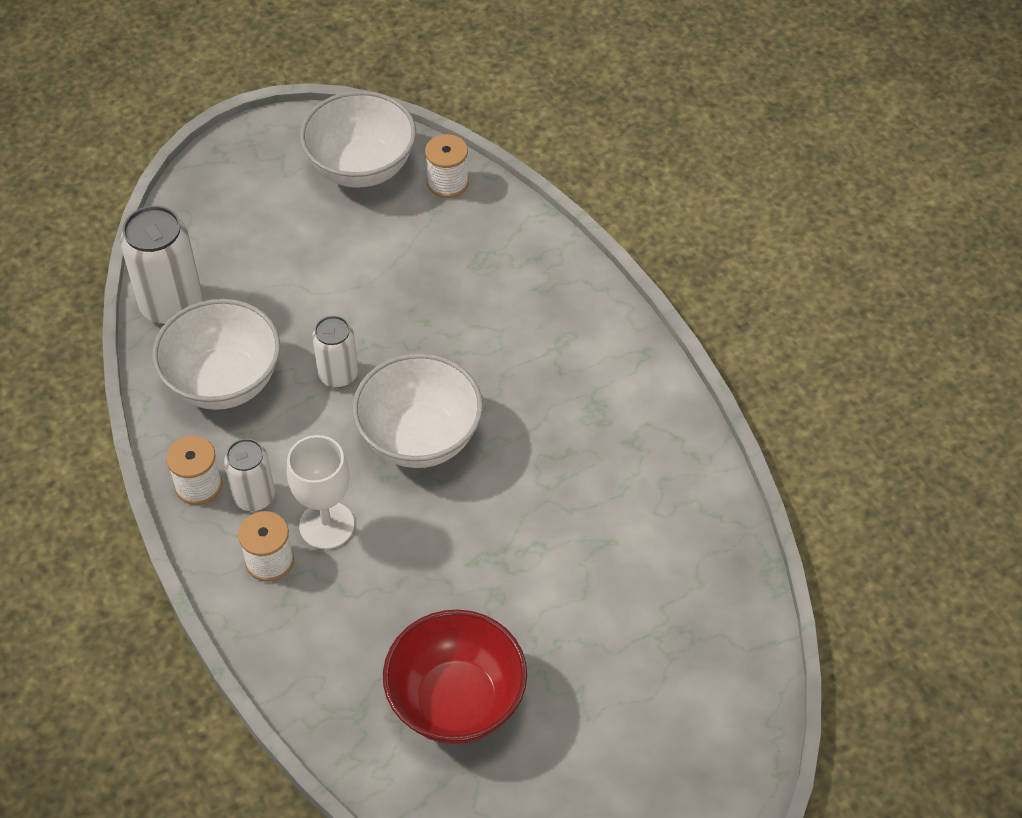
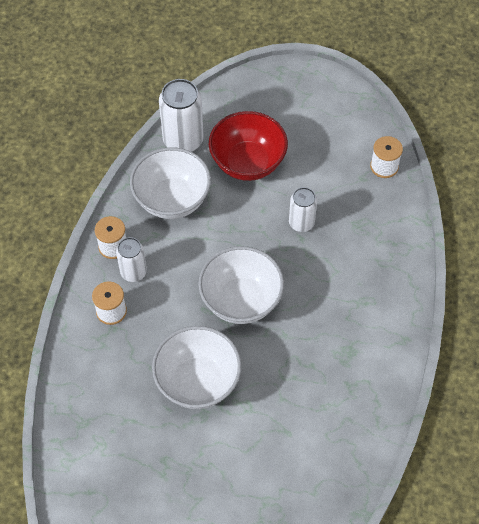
camera: 40 degrees right, 5 degrees up
white goblet [287,435,354,549] -> none
white bowl [300,91,416,188] -> white bowl moved to [152,326,242,409]
white can [312,316,358,388] -> white can moved to [289,187,317,232]
red bowl [383,610,527,744] -> red bowl moved to [209,111,288,181]

